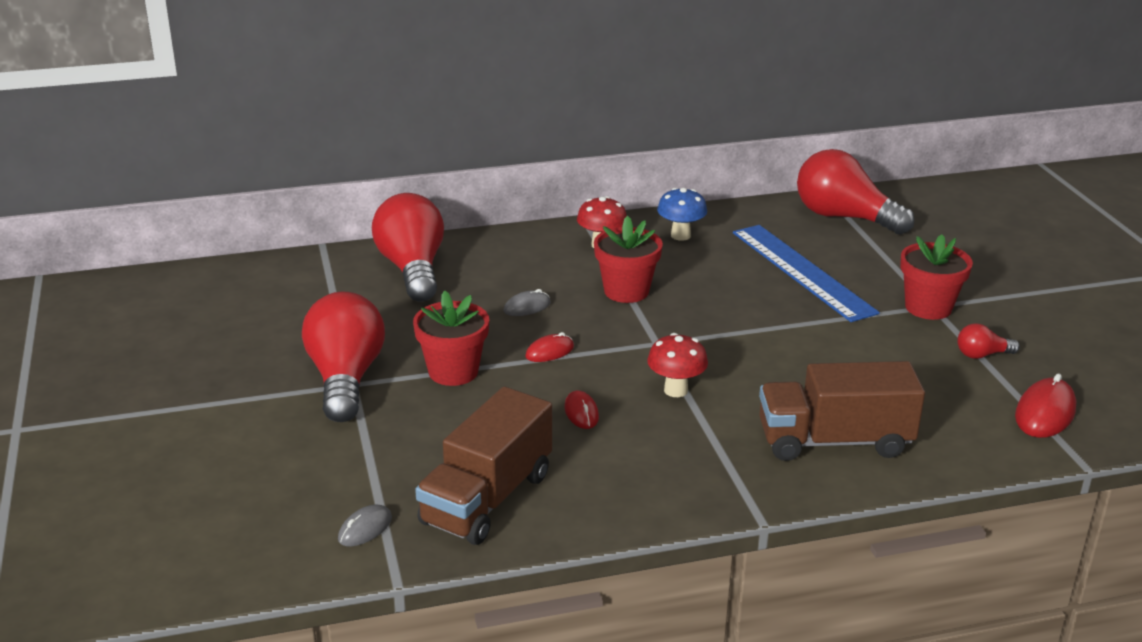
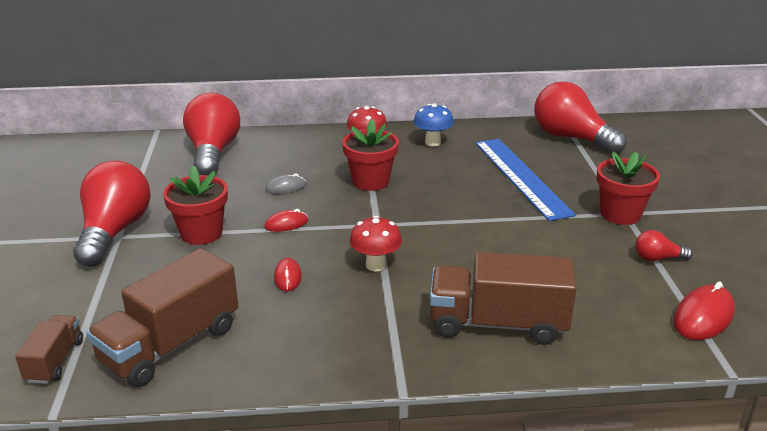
camera: 10 degrees right, 0 degrees up
grey mouse [338,505,392,547] -> brown truck [15,315,83,384]

